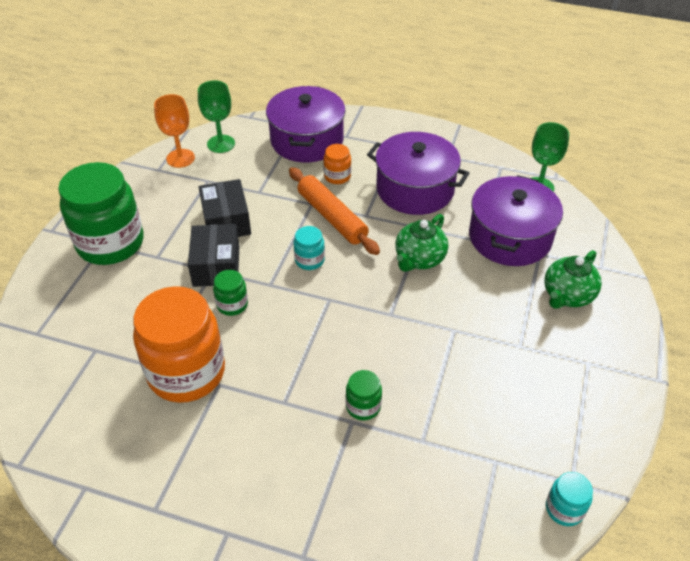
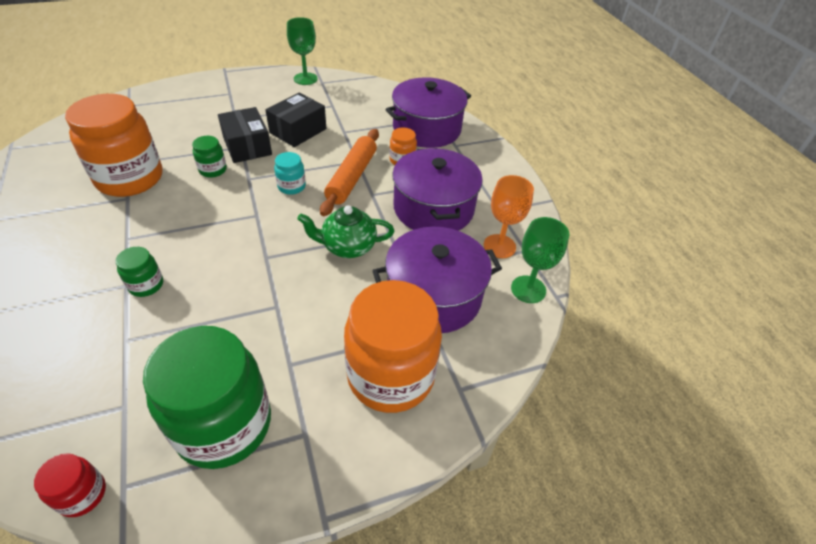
camera: 50 degrees right, 0 degrees up
green jar [58,162,143,265] -> green jar moved to [143,326,271,469]
orange goblet [154,94,195,168] -> orange goblet moved to [484,175,534,258]
black box [188,224,239,287] -> black box turned 75 degrees counterclockwise [218,107,272,163]
green goblet [198,80,235,153] -> green goblet moved to [287,17,318,85]
green teapot [544,250,602,309] -> orange jar [344,280,442,413]
turquoise jar [546,472,593,526] -> red jar [34,453,106,517]

